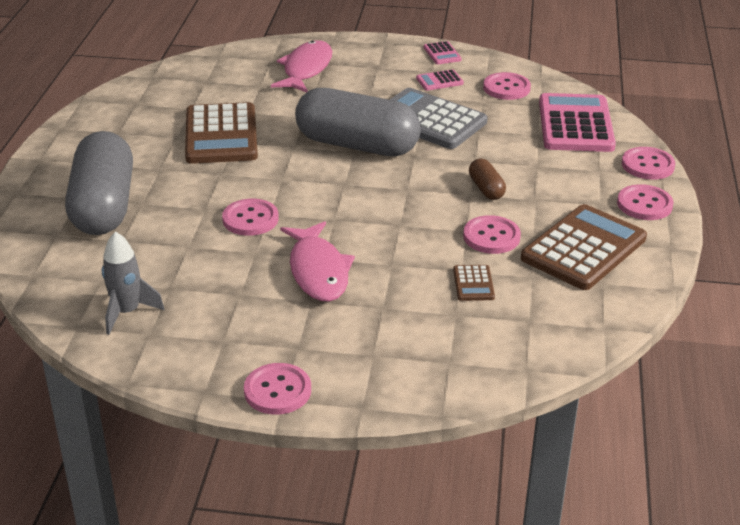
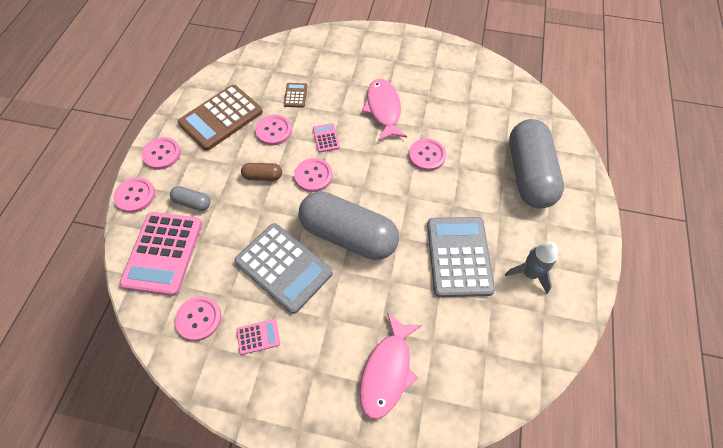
camera: 175 degrees left, 25 degrees up
grey rocket [102,231,164,335] -> grey rocket moved to [505,242,558,294]
brown calculator [185,102,258,164] -> grey calculator [427,217,495,297]
pink button [244,363,311,414] -> pink button moved to [294,158,333,192]
pink calculator [424,41,462,64] -> pink calculator moved to [313,123,340,152]
brown capsule [469,159,506,200] -> brown capsule turned 75 degrees counterclockwise [241,163,282,181]
none -> grey capsule [170,186,210,211]

